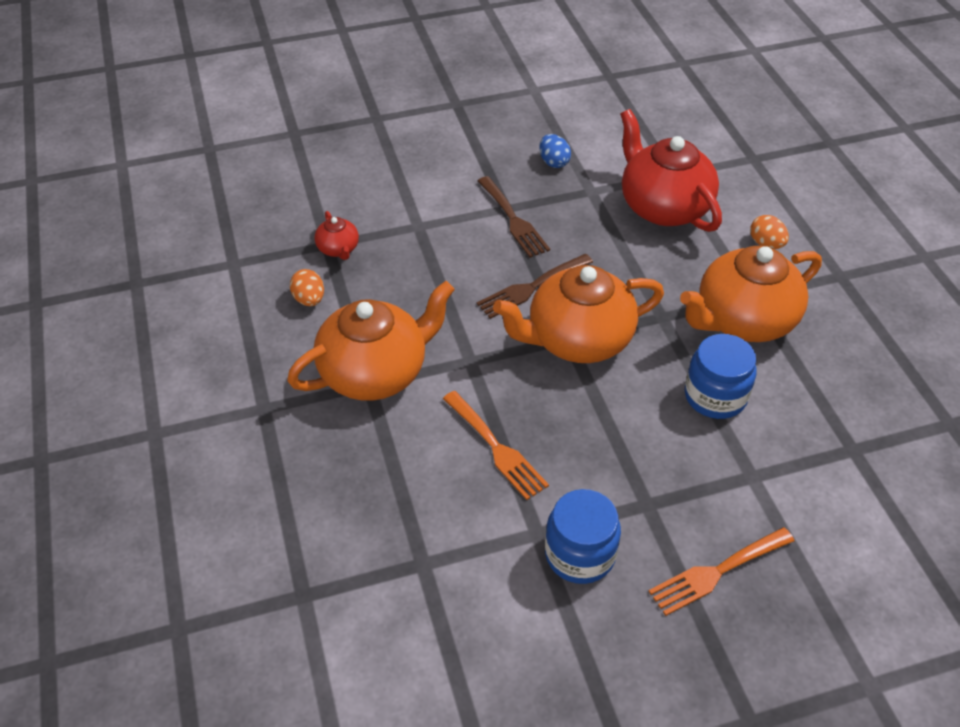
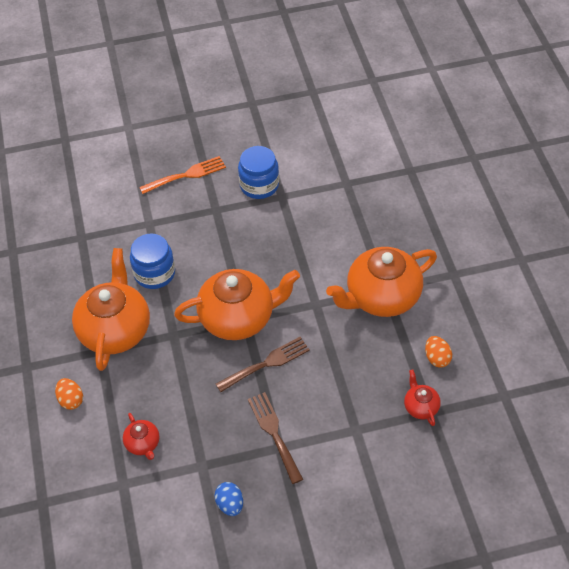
camera: 175 degrees left, 5 degrees up
orange fork [443,391,549,500] -> none
red teapot [620,109,722,232] -> red teapot [123,413,159,460], size x0.45
orange teapot [680,246,822,342] -> orange teapot turned 60 degrees counterclockwise [72,248,150,371]

